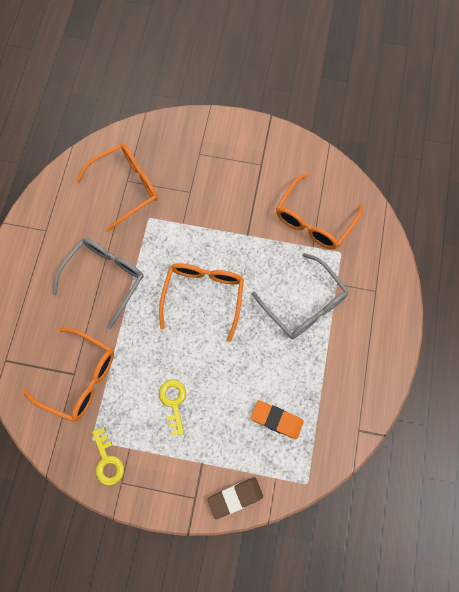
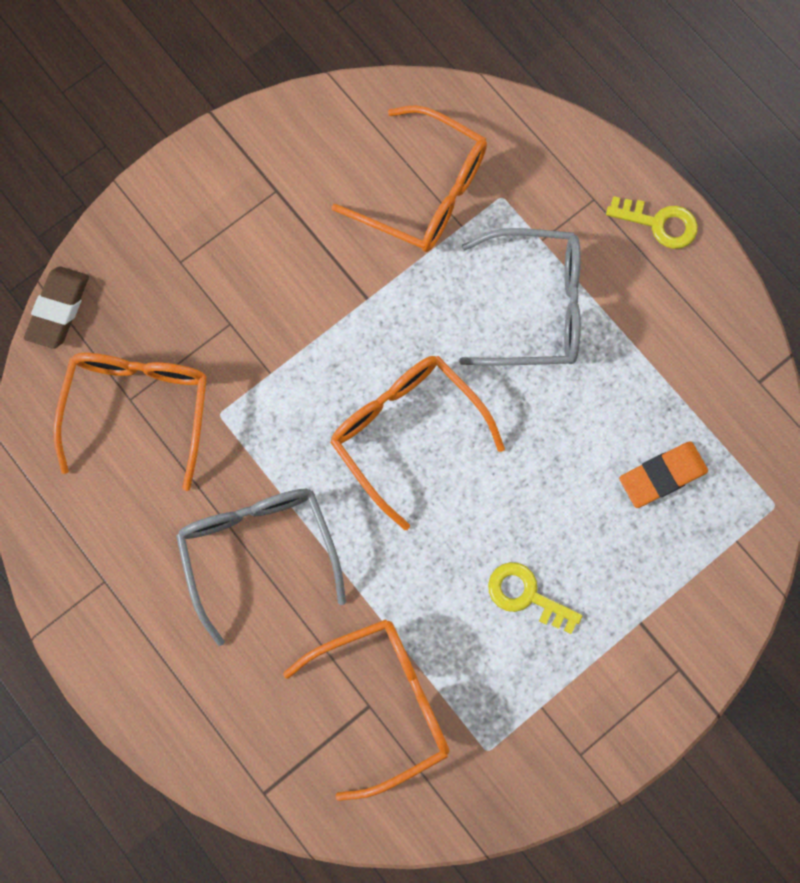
camera: 50 degrees left, 5 degrees up
yellow key [92,428,124,486] -> yellow key moved to [606,196,698,249]
brown eraser [208,477,263,519] -> brown eraser moved to [24,266,89,349]
orange glasses [276,173,363,249] -> orange glasses turned 45 degrees counterclockwise [331,105,487,252]

